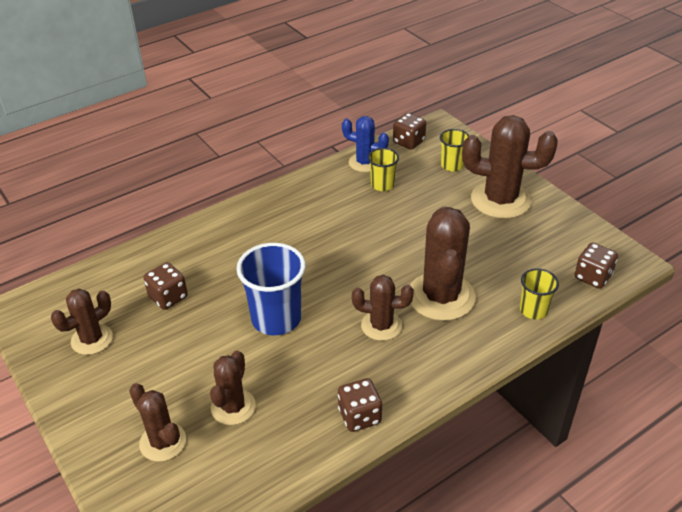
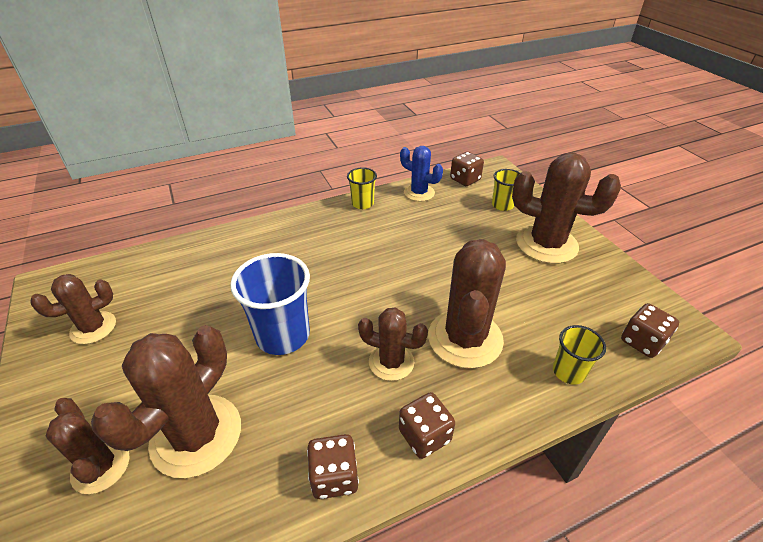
camera: 10 degrees right, 0 degrees up
brown dice [143,262,188,310] -> brown dice moved to [399,392,455,459]
brown cactus [210,351,256,425] -> brown cactus [91,325,241,478], size x1.71
yellow cup [368,148,399,191] -> yellow cup moved to [347,167,377,209]

